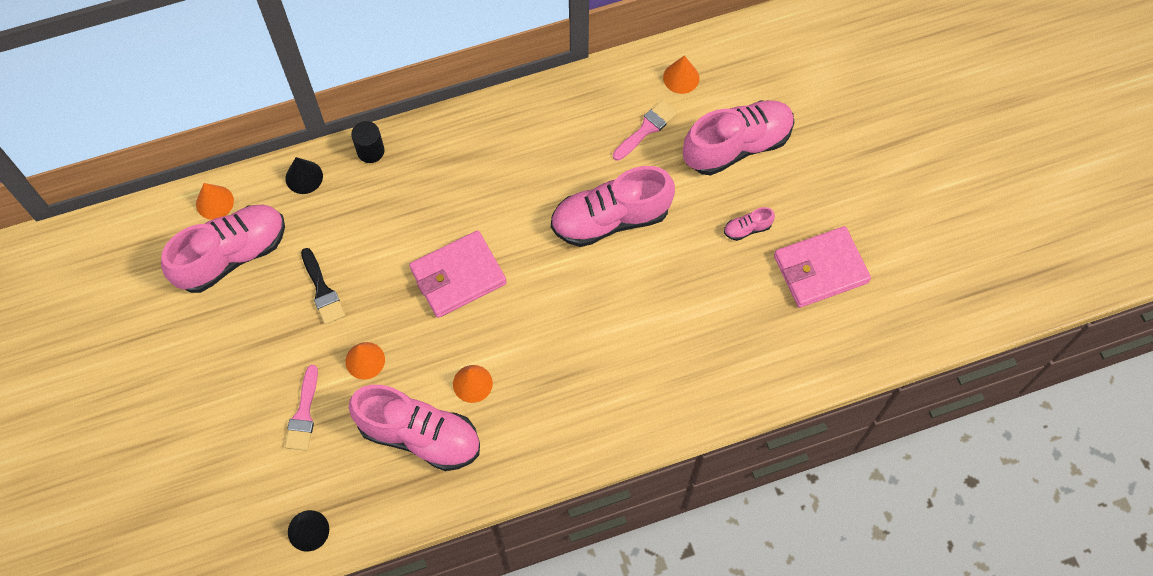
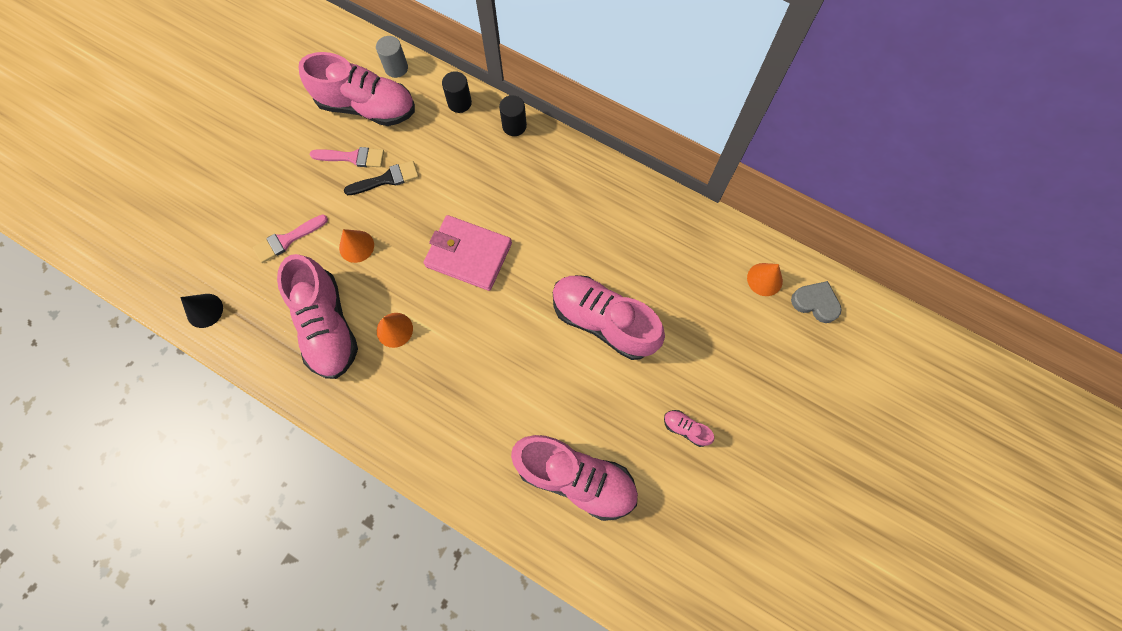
camera: 50 degrees right, 5 degrees up
orange cone [196,183,234,220] -> grey cylinder [376,36,408,78]
black cone [286,157,323,194] -> black cylinder [442,71,472,113]
black brush [301,248,345,325] -> black brush turned 135 degrees counterclockwise [344,161,419,195]
pink brush [613,100,677,161] -> pink brush moved to [310,147,384,167]
pink shoe [683,100,795,176] -> pink shoe moved to [511,435,638,521]
pink wallet [774,226,871,308] -> none
none -> grey heart [791,281,842,323]

